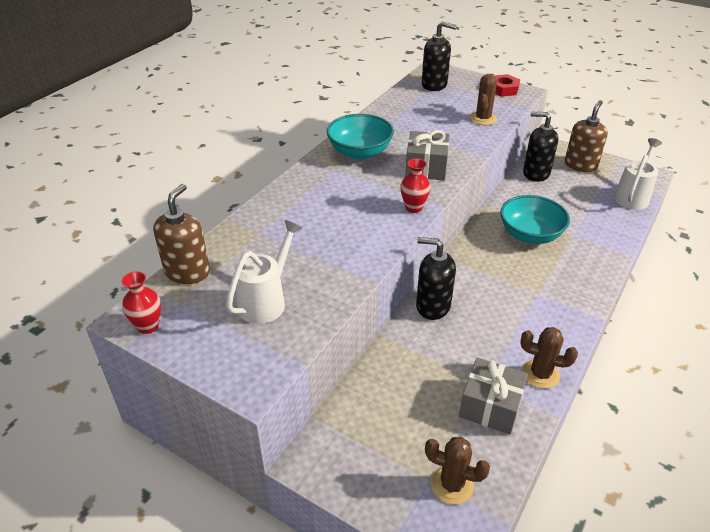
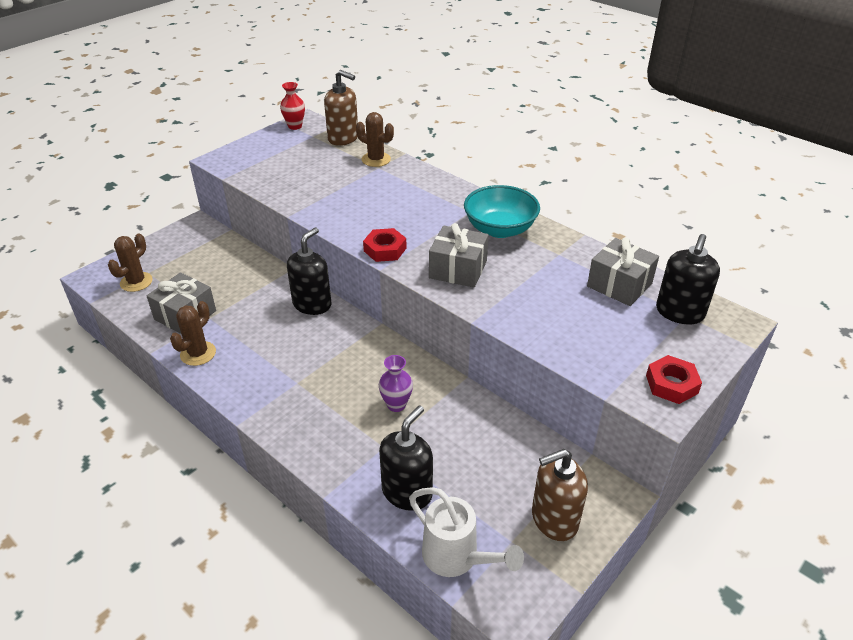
camera: 100 degrees right, 0 degrees up
white watering can [226,220,302,324] -> none
red vase [400,158,431,213] -> red nut [363,228,406,262]
brown cactus [470,74,497,125] -> brown cactus moved to [356,112,394,167]
turquoise bowl [500,195,570,244] -> purple vase [379,355,413,412]
black soap dispenser [523,112,558,182] -> black soap dispenser moved to [379,405,433,511]
brown soap dispenser [565,100,608,172] -> brown soap dispenser turned 120 degrees clockwise [532,449,588,541]
none -> grey gift [587,238,659,306]

